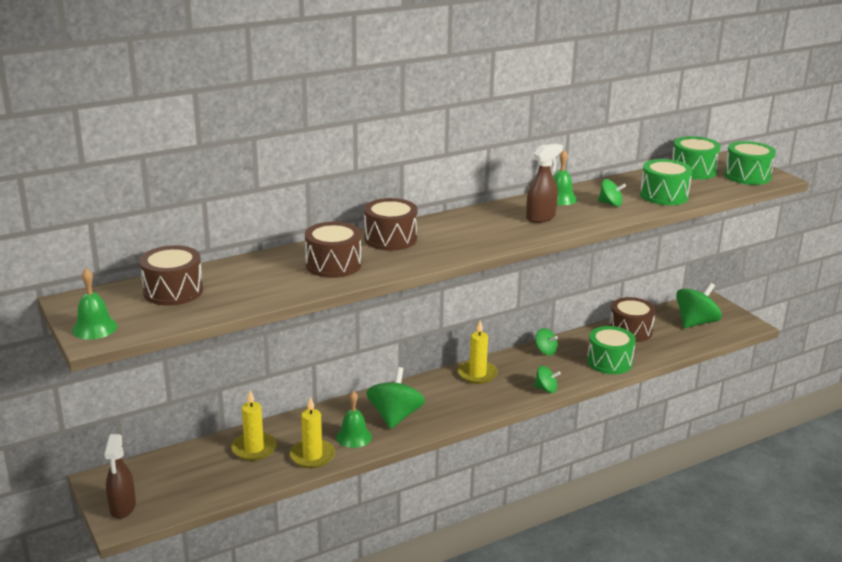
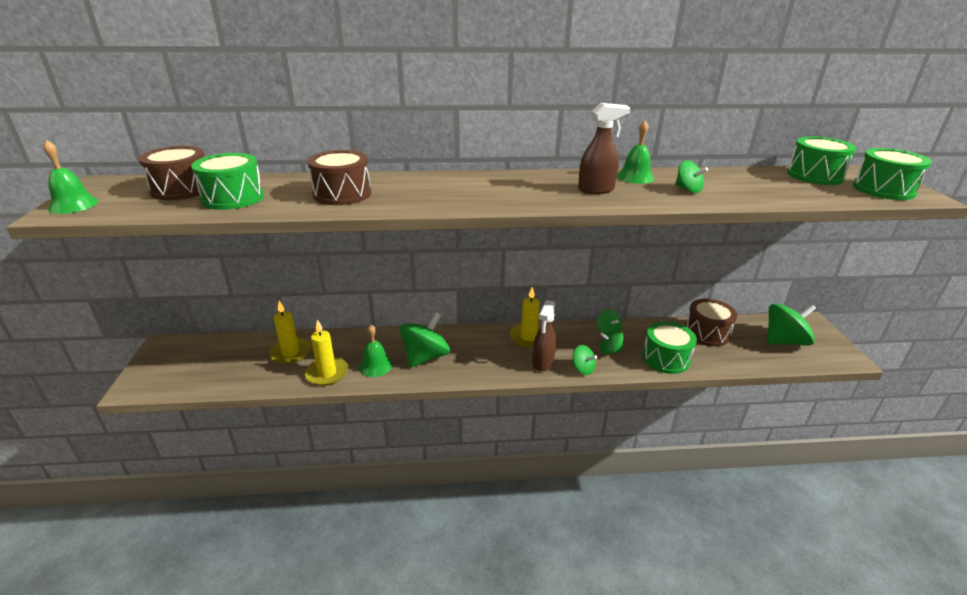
camera: 25 degrees right, 5 degrees up
brown spray bottle [104,434,136,519] -> brown spray bottle moved to [532,300,556,371]
brown drum [364,198,418,251] -> none
green drum [640,159,693,205] -> green drum moved to [191,153,264,210]
none -> green spinning top [600,329,624,354]

